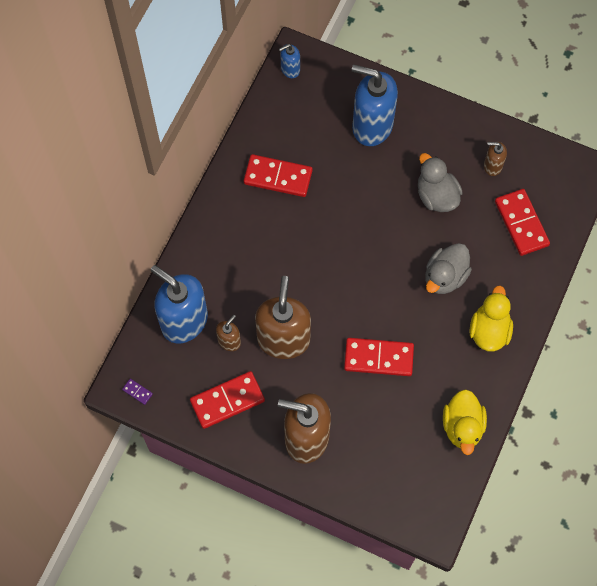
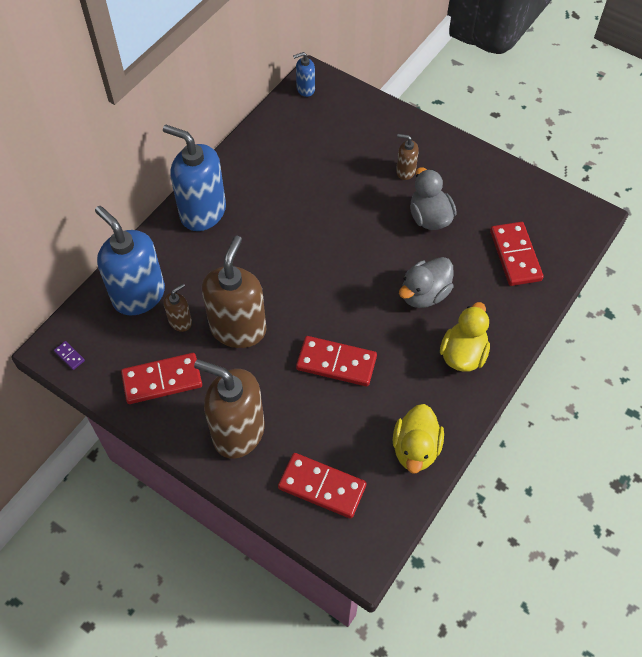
camera: 10 degrees right, 10 degrees down
red domino [244,154,313,197] -> red domino moved to [278,453,366,519]
blue soap dispenser [352,65,398,146] -> blue soap dispenser moved to [163,125,226,231]
brown soap dispenser [484,142,507,176] -> brown soap dispenser moved to [396,134,419,180]

